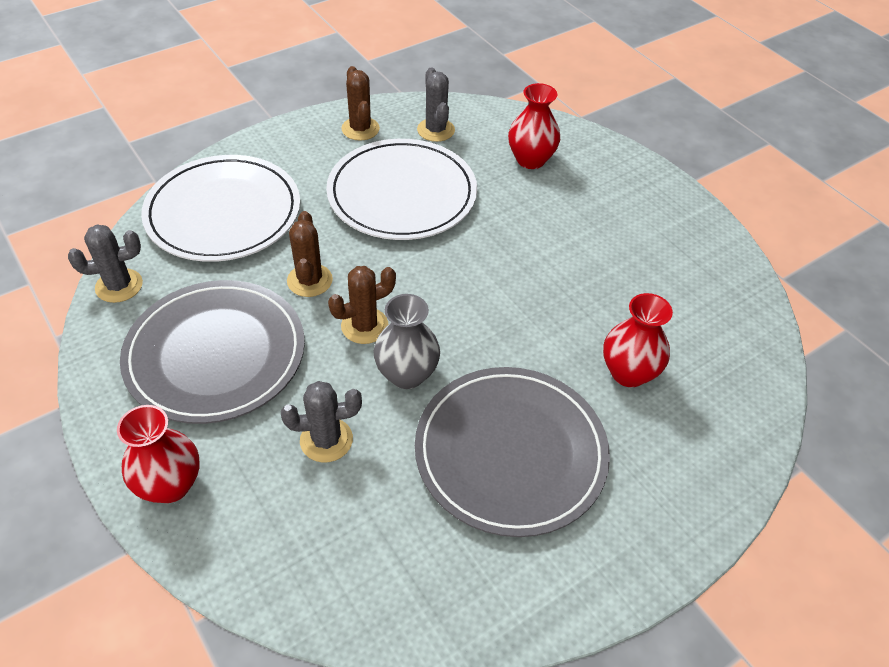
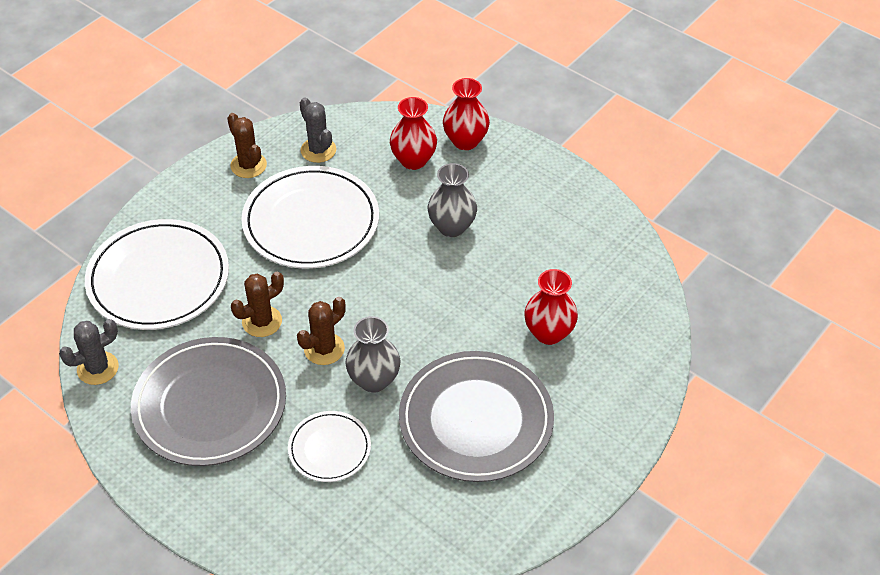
camera: 15 degrees left, 0 degrees up
red vase [117,405,199,503] -> red vase moved to [443,78,490,150]
grey cactus [281,381,362,462] -> white plate [288,411,371,482]
brown cactus [287,211,333,297] -> brown cactus turned 75 degrees clockwise [231,272,284,337]
none -> grey vase [427,163,477,237]

